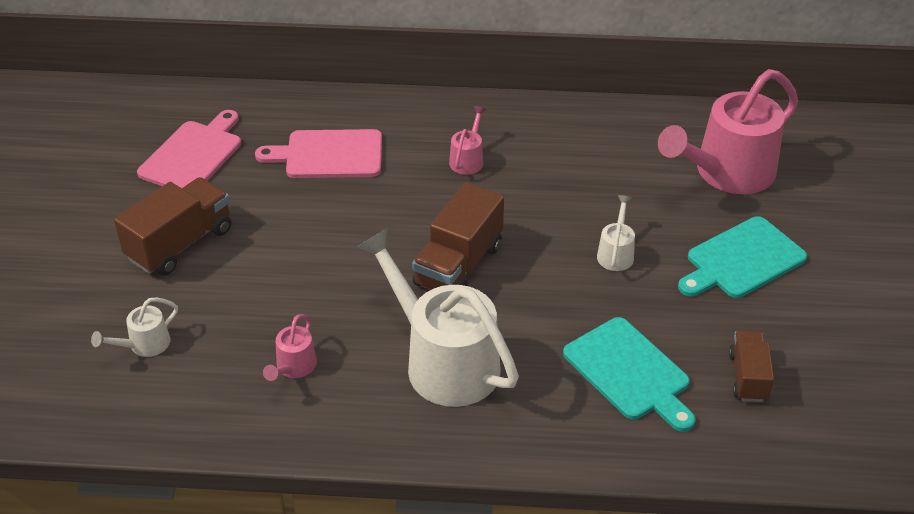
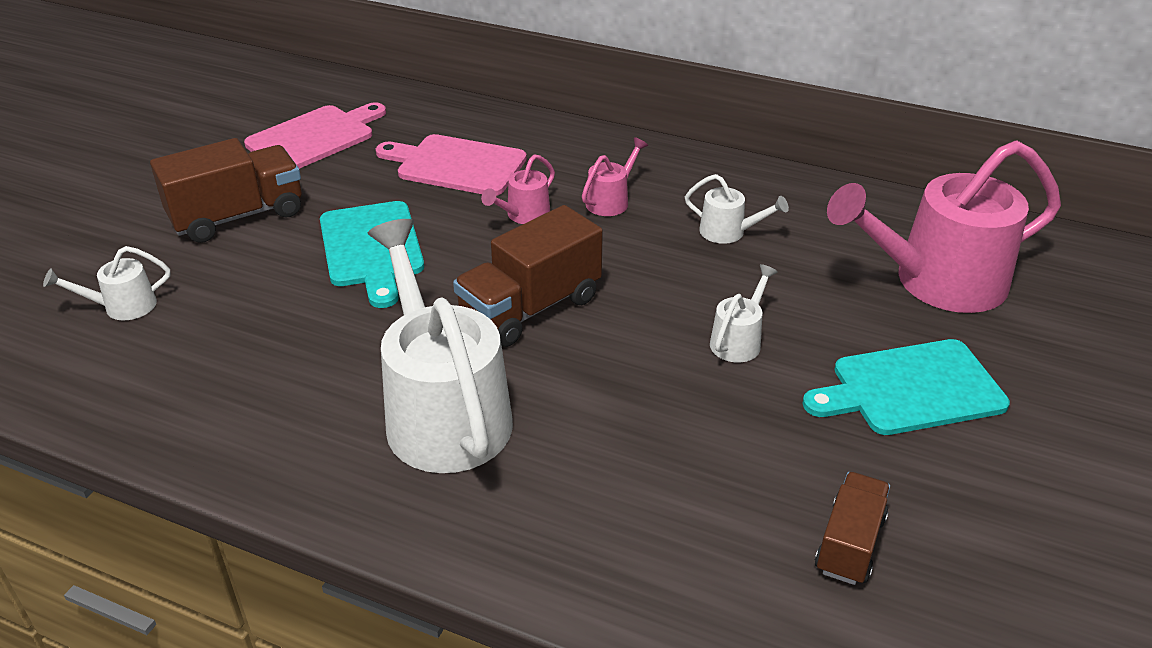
camera: 20 degrees right, 5 degrees down
pink watering can [263,314,317,381] -> pink watering can moved to [481,154,555,224]
turquoise cutting board [563,317,696,432] -> turquoise cutting board moved to [320,201,424,308]
none -> white watering can [685,174,789,244]

